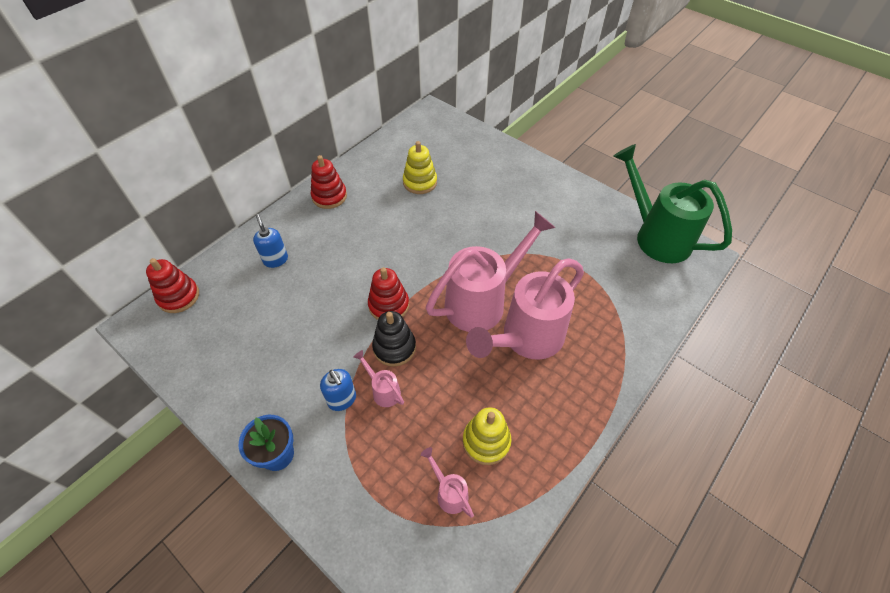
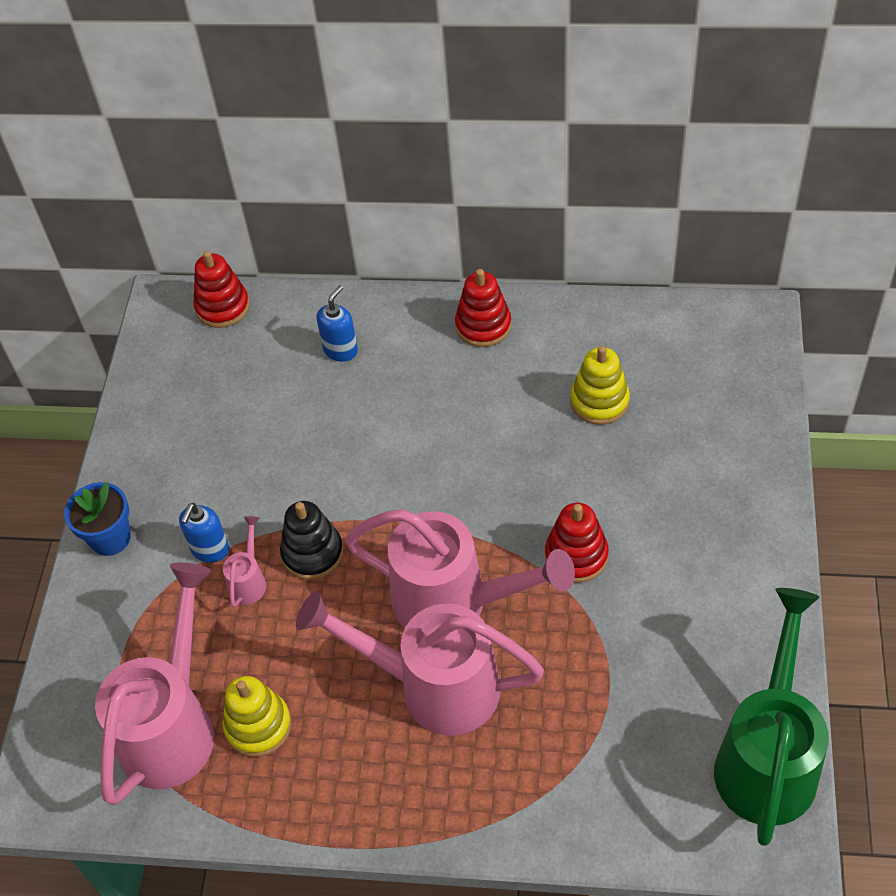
camera: 60 degrees right, 0 degrees up
red stacking toy [368,267,409,320] -> red stacking toy moved to [545,503,609,583]
pink watering can [421,447,474,518] -> pink watering can [95,563,214,805], size x2.38

